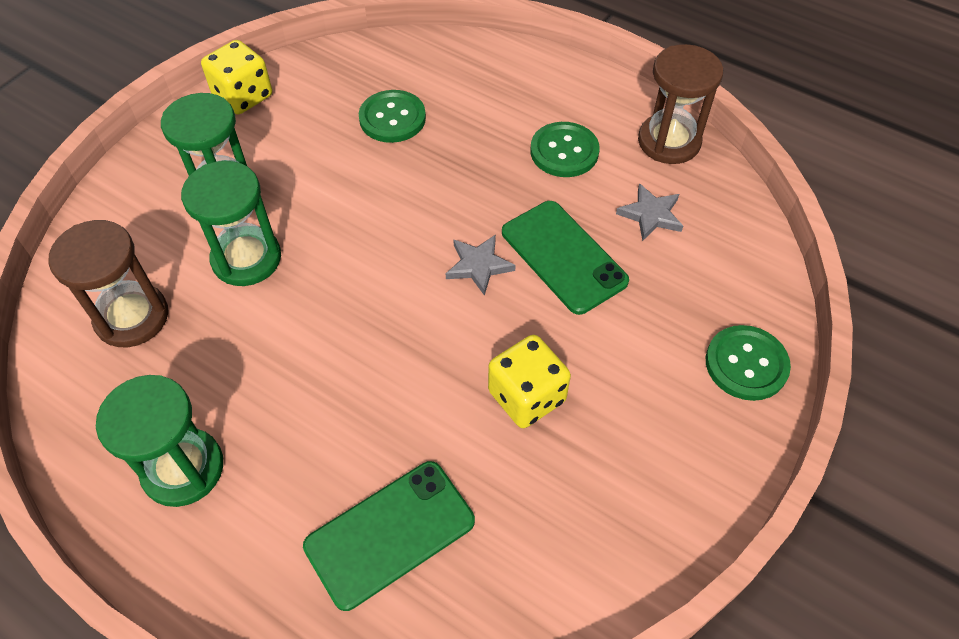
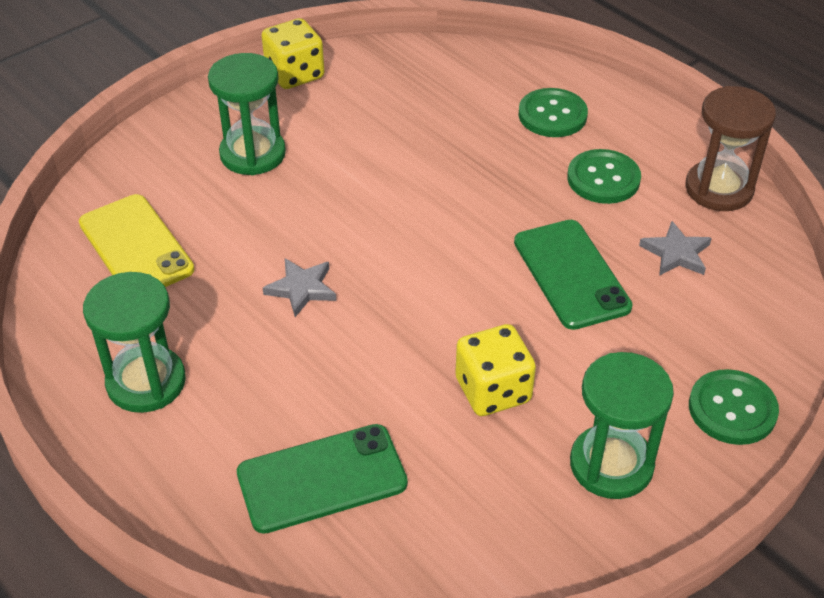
camera: 15 degrees right, 10 degrees down
brown hourglass [48,220,168,347] -> yellow phone [79,194,194,287]
green hourglass [181,161,281,286] -> green hourglass moved to [570,352,674,499]
green button [359,90,426,143] -> green button moved to [518,88,588,137]
grey star [446,235,516,296] -> grey star moved to [263,258,336,317]

